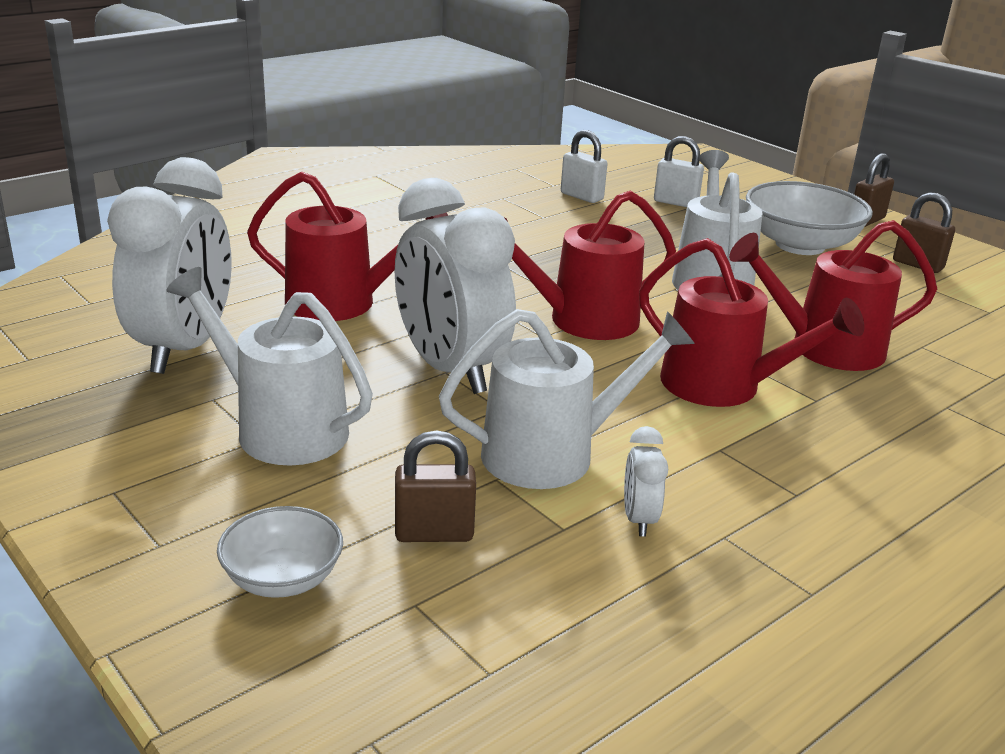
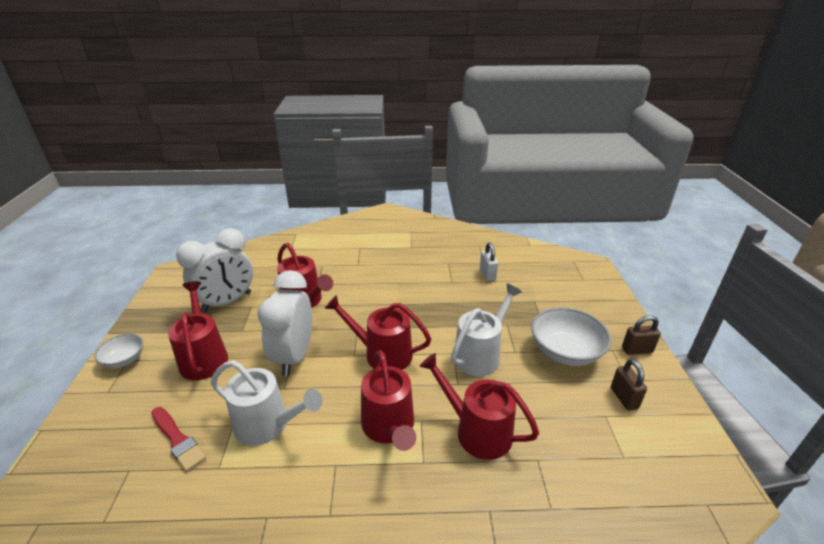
camera: 40 degrees right, 5 degrees up
white watering can [166,267,373,466] -> red watering can [168,281,228,380]
white bowl [217,506,343,598] -> white bowl moved to [94,334,143,368]
brown padlock [395,430,476,542] -> red brush [151,407,206,472]
white clock [624,426,668,537] -> none
white padlock [654,136,704,207] -> none

